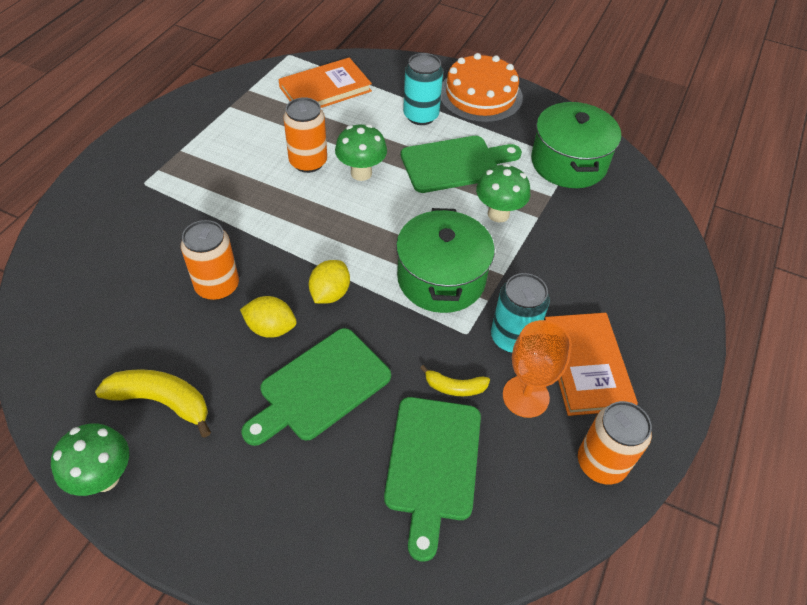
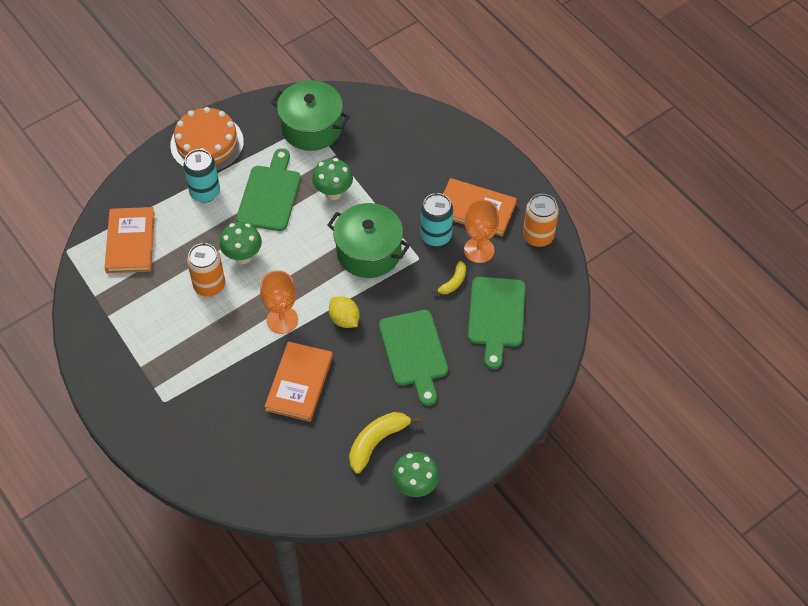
camera: 60 degrees left, 5 degrees up
orange can [181,220,239,300] -> orange book [264,342,333,422]
yellow lemon [240,296,297,338] -> none
green cutting board [384,397,481,562] -> green cutting board turned 60 degrees clockwise [468,277,526,369]
none -> orange goblet [260,270,298,334]

